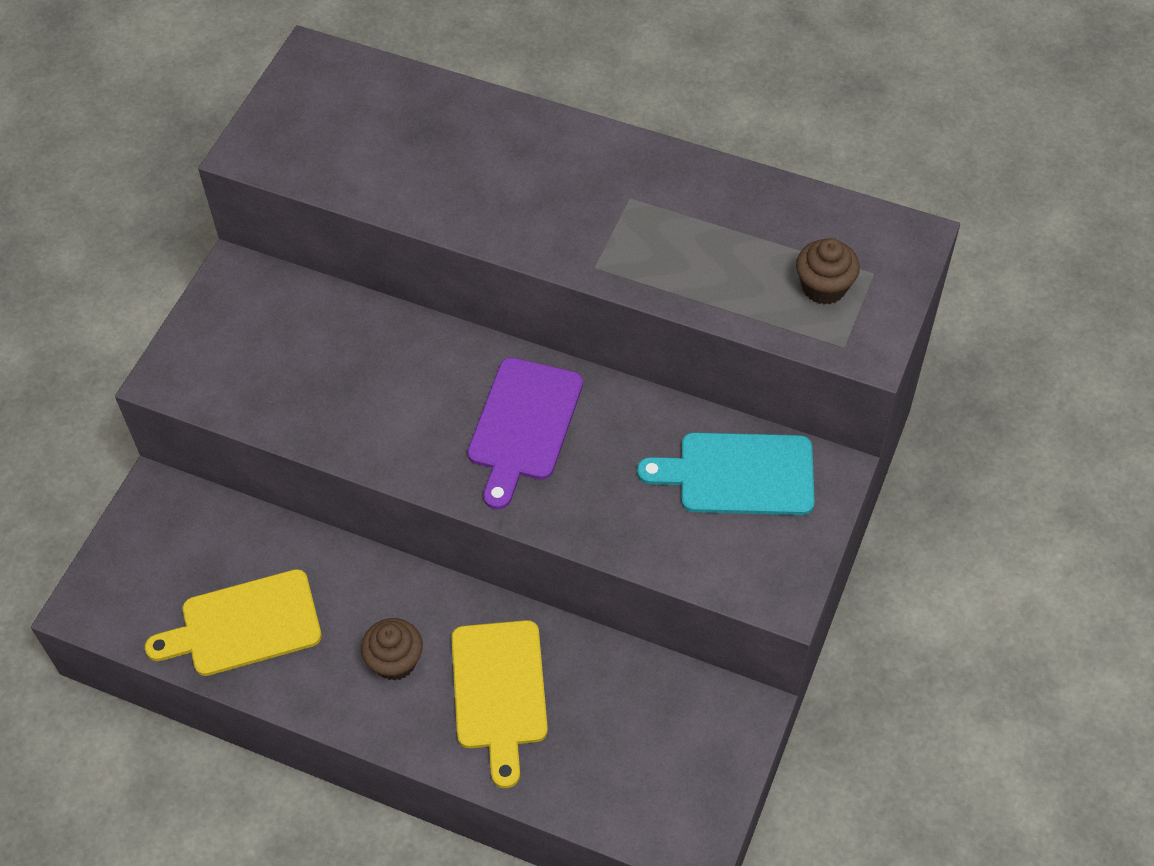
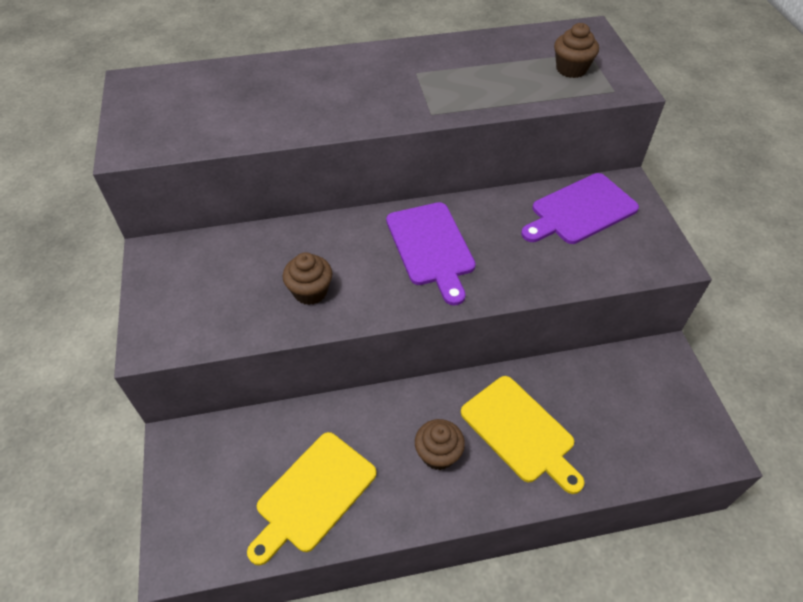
camera: 35 degrees left, 5 degrees down
turquoise cutting board [637,433,815,515] -> purple cutting board [521,173,639,244]
none -> brown cupcake [283,252,332,305]

